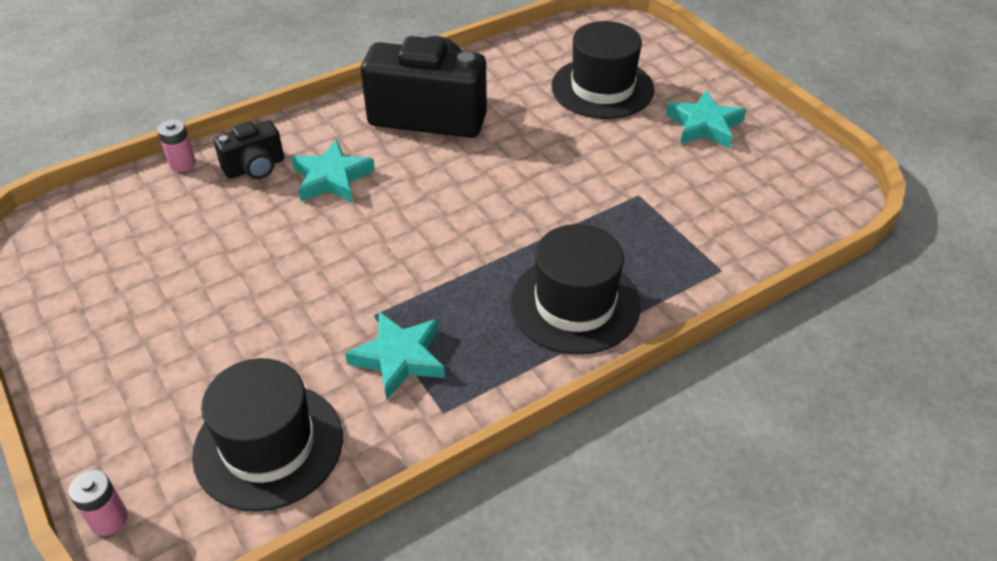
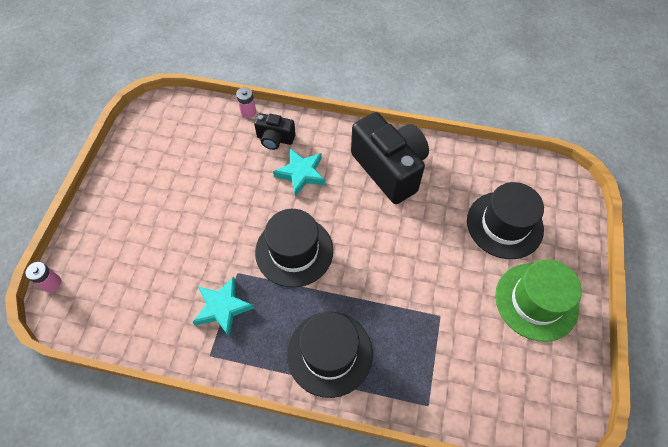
camera: 45 degrees right, 15 degrees up
black hat [192,358,343,512] -> black hat moved to [255,209,333,288]
turquoise star [666,90,746,148] -> green hat [495,259,582,342]

